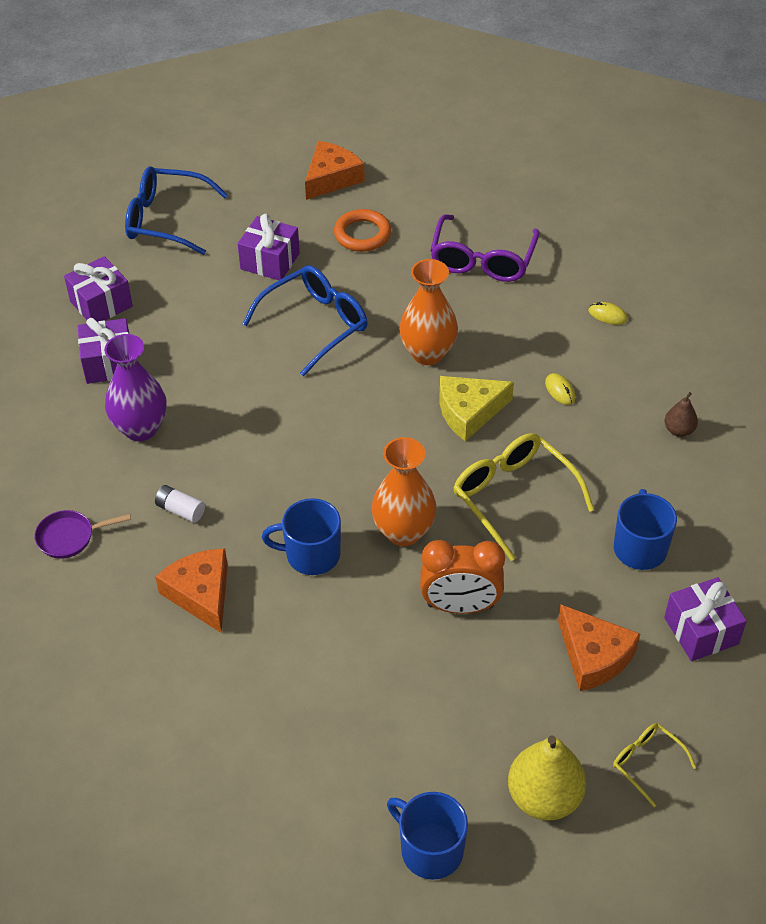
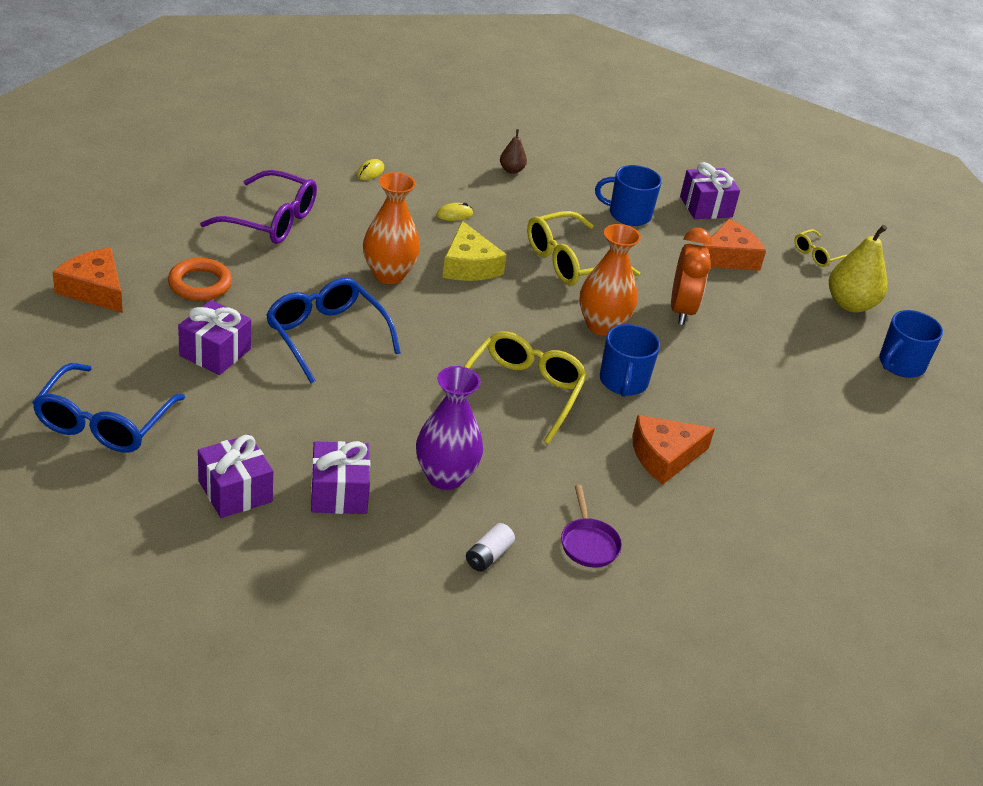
camera: 90 degrees left, 10 degrees down
white battery [155,485,205,523] -> white battery moved to [466,523,515,572]
none -> yellow glasses [464,331,588,444]

